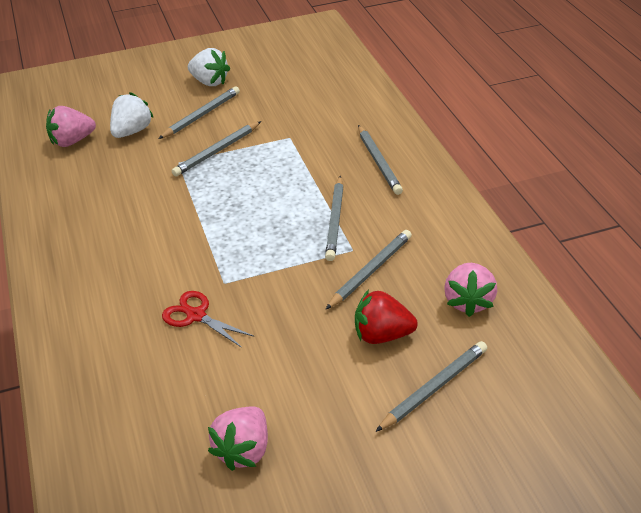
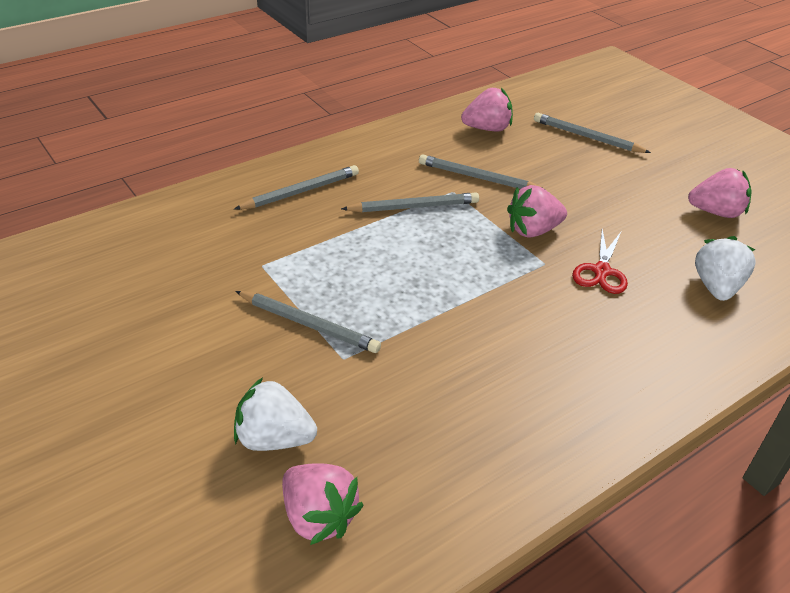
camera: 110 degrees left, 0 degrees up
grey pencil [158,86,240,139] -> none
white strawberry [188,48,230,86] -> white strawberry moved to [695,236,756,301]
red strawberry [355,289,418,344] -> none
none -> pink strawberry [507,185,567,238]

